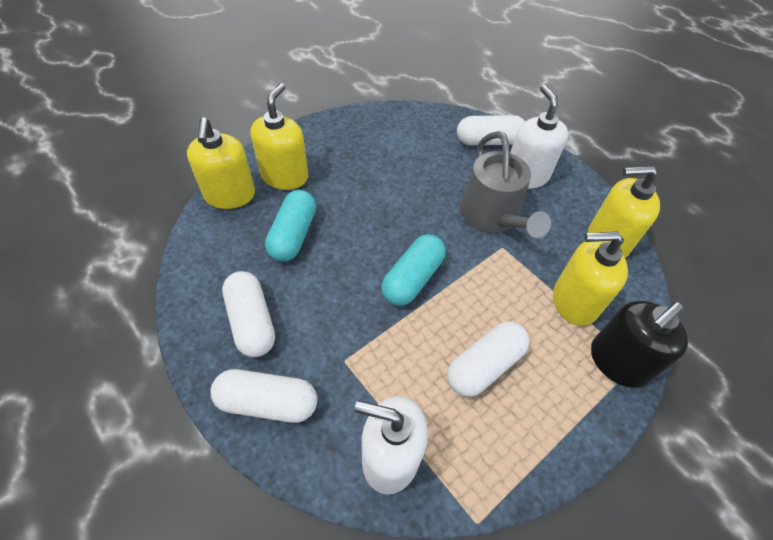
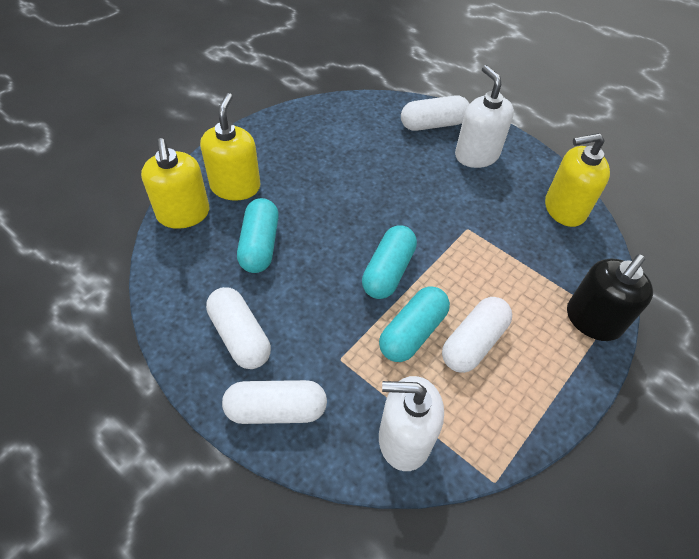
camera: 10 degrees left, 0 degrees up
grey watering can [460,131,551,238] -> none
yellow soap dispenser [553,231,628,326] -> none
none -> turquoise capsule [379,286,450,362]

